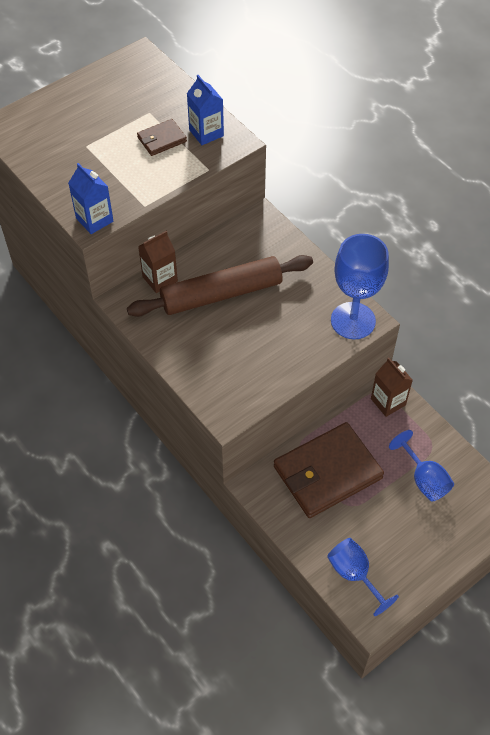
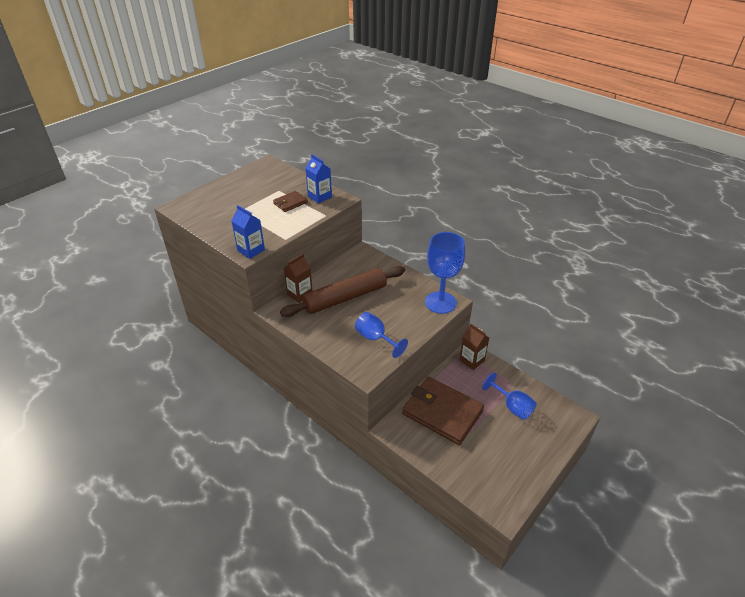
camera: 10 degrees left, 15 degrees down
brown wallet [274,422,384,518] -> brown wallet turned 75 degrees clockwise [402,377,484,445]
blue goblet [327,538,399,616] -> blue goblet moved to [355,312,408,358]

